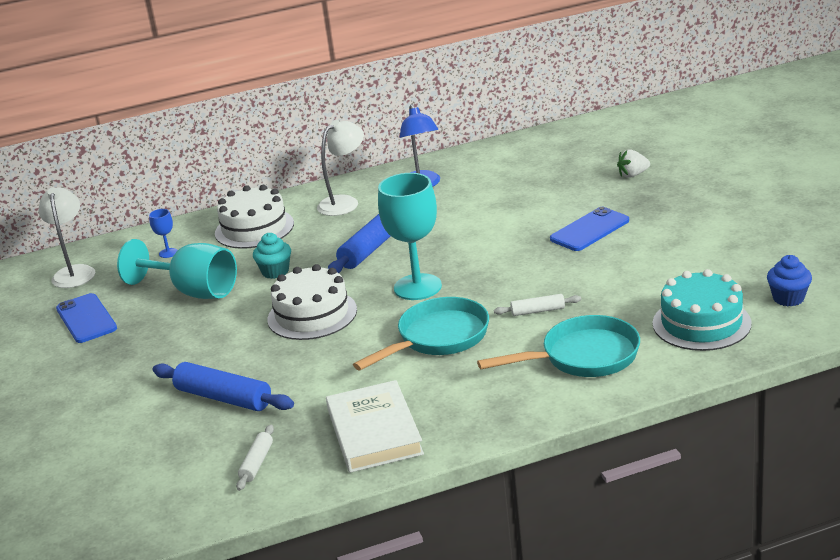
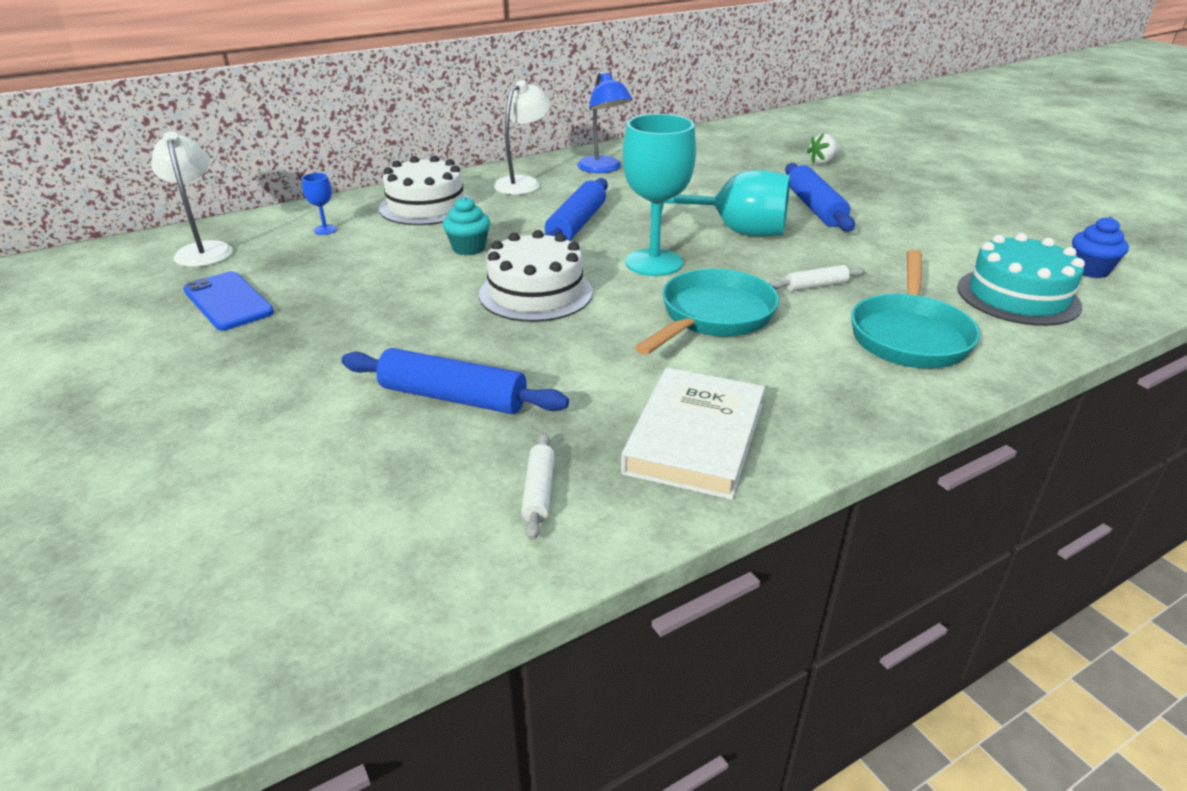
camera: 15 degrees left, 5 degrees up
turquoise goblet [117,239,237,299] -> turquoise goblet moved to [651,170,790,237]
white book [326,380,424,473] -> white book turned 45 degrees clockwise [621,367,765,500]
turquoise pan [477,315,640,377] -> turquoise pan turned 135 degrees clockwise [851,250,980,368]
blue phone [550,207,629,251] -> blue rolling pin [785,163,855,232]

